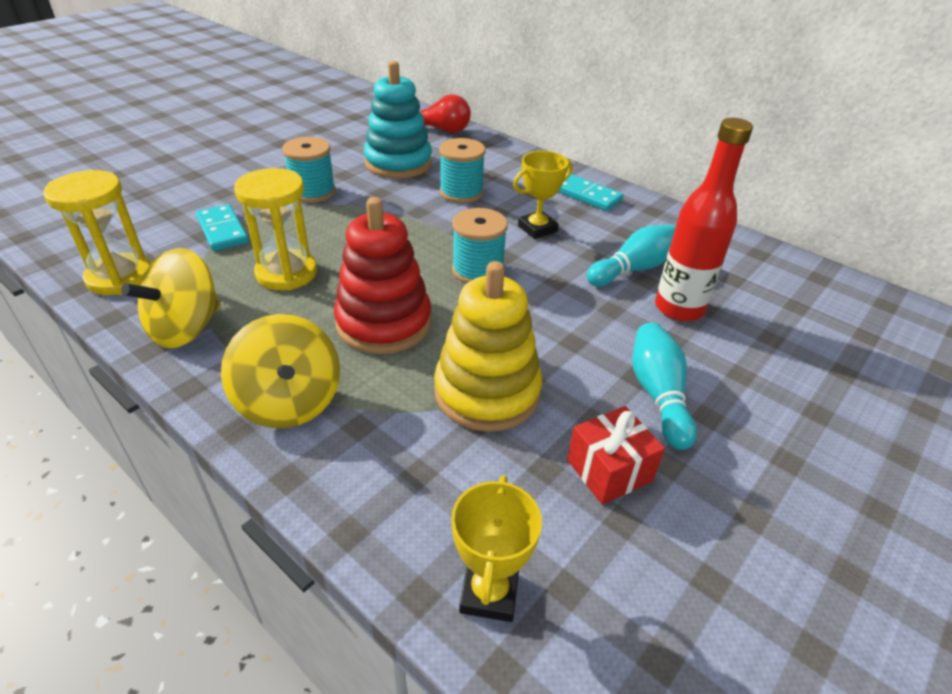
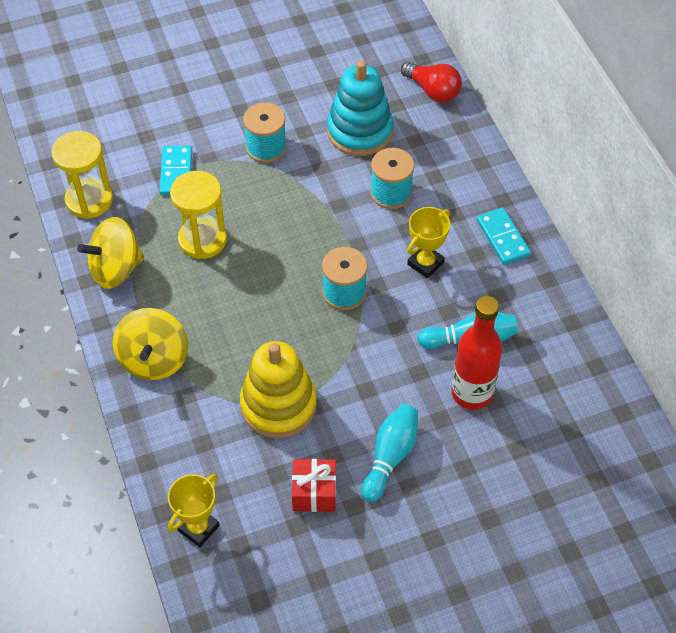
camera: 30 degrees right, 15 degrees up
red stacking toy [334,197,432,354] -> none
yellow trophy [513,151,572,239] -> yellow trophy turned 45 degrees counterclockwise [407,207,450,278]

